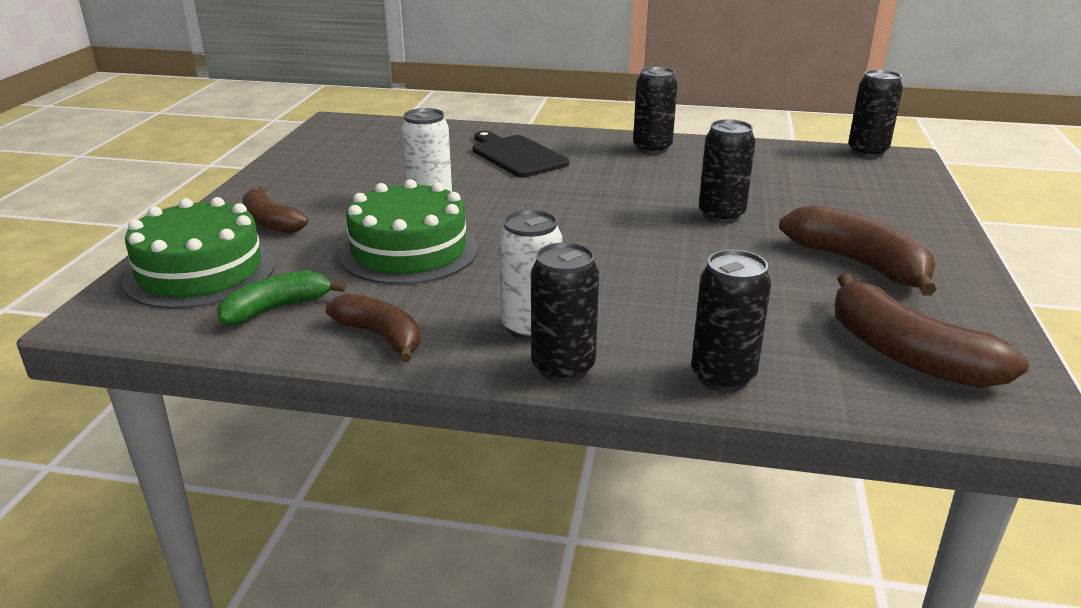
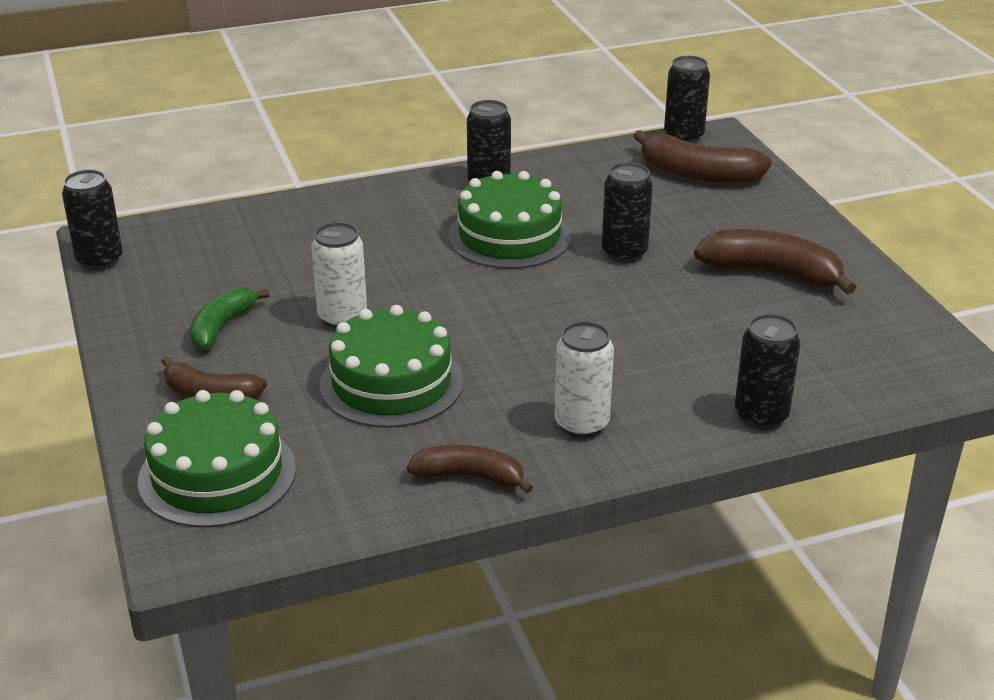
camera: 30 degrees left, 5 degrees up
green banana [217,270,346,326] -> green banana moved to [190,287,270,350]
black cutting board [473,131,569,177] -> none
black can [531,242,599,383] -> black can moved to [62,169,123,271]
brown banana [834,273,1029,388] -> brown banana moved to [634,130,772,184]
none -> green cake [448,171,571,269]

